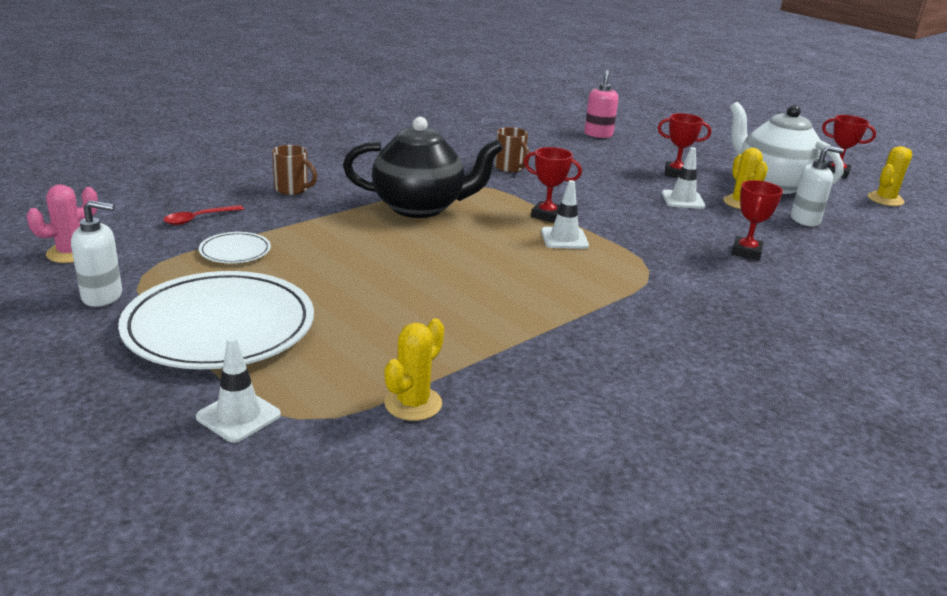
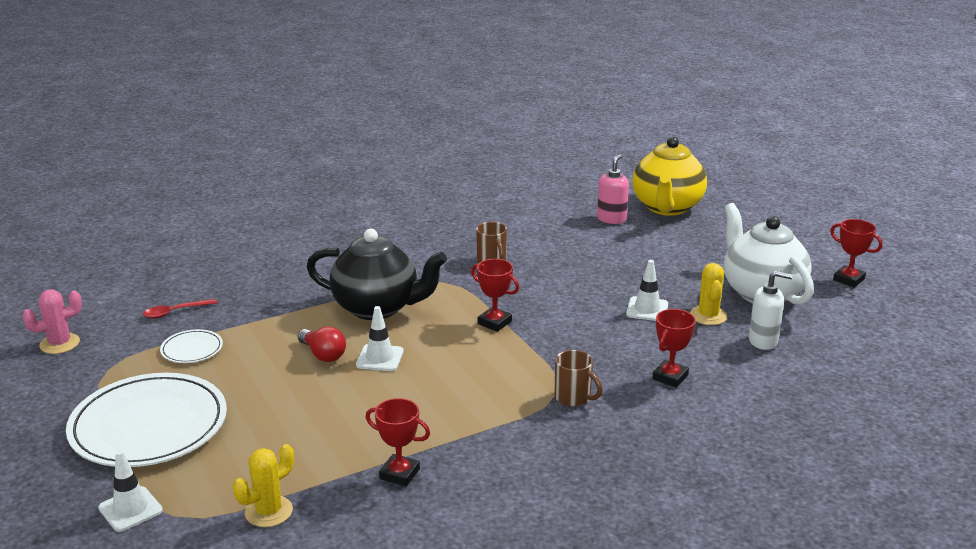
camera: 15 degrees right, 0 degrees up
white soap dispenser [71,200,122,307] -> none
brown mug [272,145,317,195] -> brown mug moved to [555,350,603,406]
white traffic cone [541,180,589,249] -> white traffic cone moved to [356,306,404,371]
red trophy [658,113,711,177] -> red trophy moved to [366,398,430,486]
yellow cactus [868,146,912,206] -> none
none -> red light bulb [298,327,346,362]
none -> yellow teapot [632,136,707,216]

